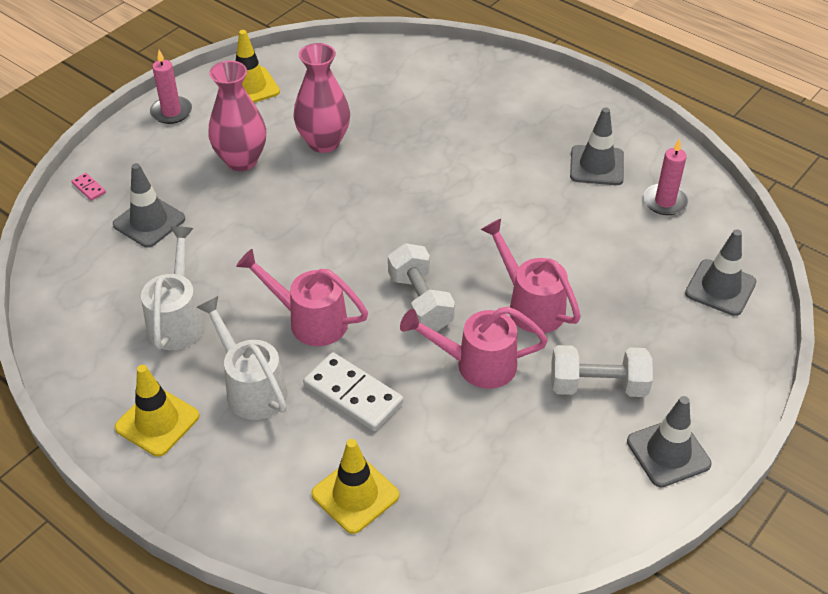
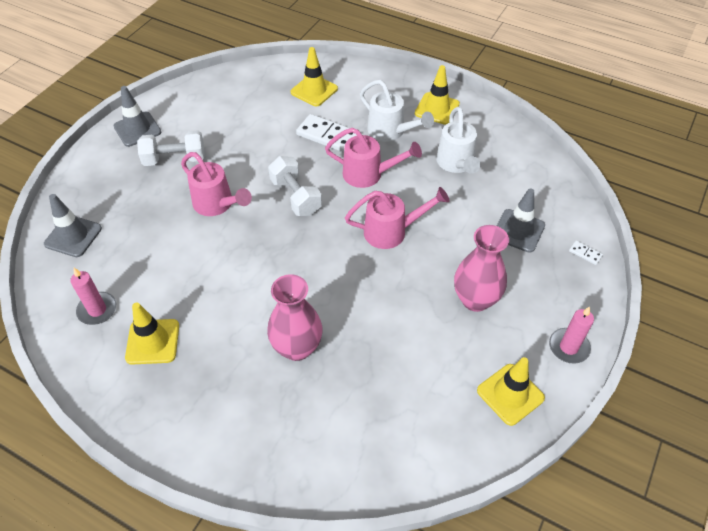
camera: 170 degrees right, 5 degrees up
pink domino [71,173,106,201] -> white domino [569,241,603,265]
pink vase [294,43,350,153] -> pink vase moved to [267,274,323,361]
pink watering can [400,307,548,389] -> pink watering can moved to [345,187,450,249]
grey traffic cone [570,108,624,185] -> yellow traffic cone [125,302,179,365]

